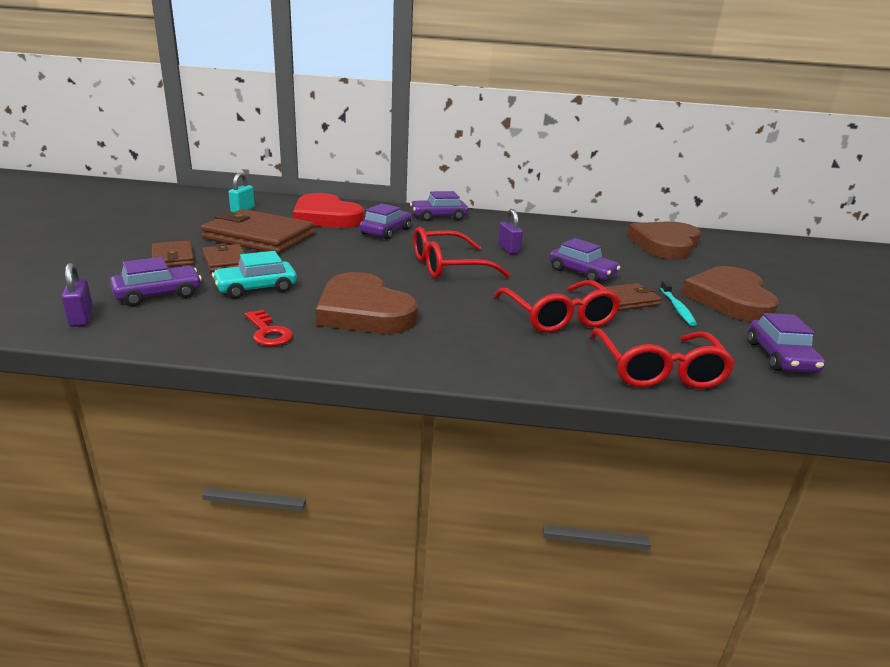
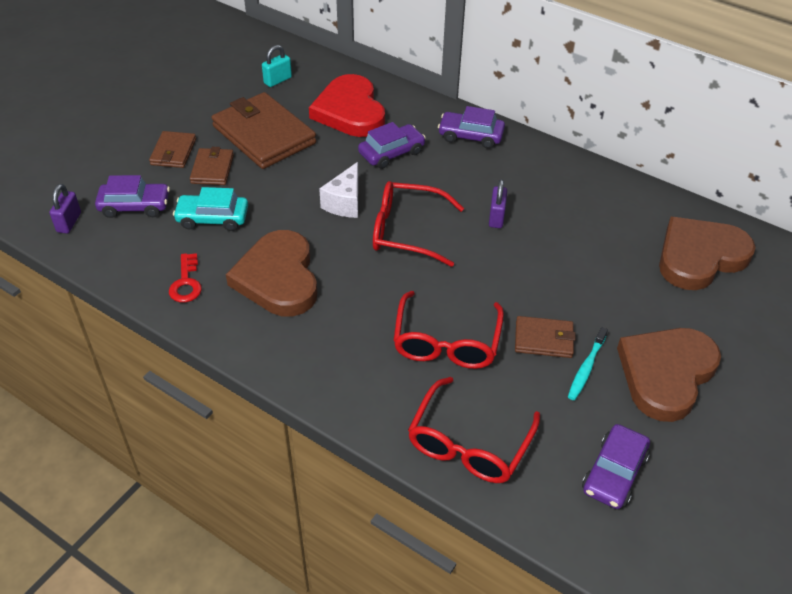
camera: 30 degrees right, 20 degrees up
purple car [549,238,621,282] -> none
none -> white cheese [319,162,358,218]

